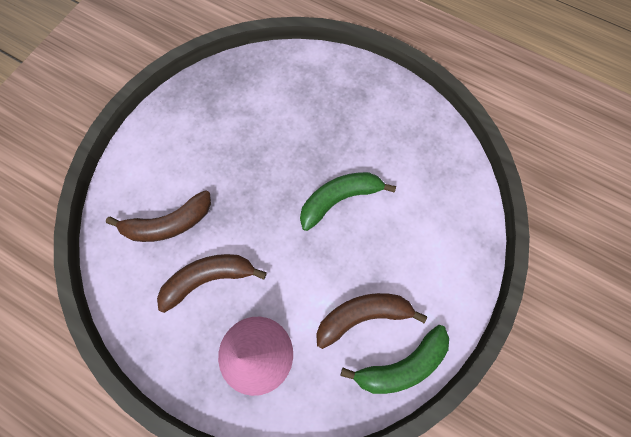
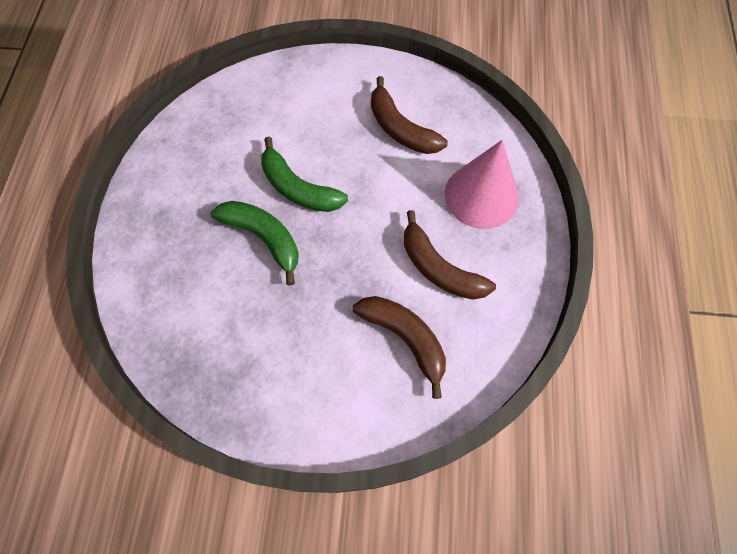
camera: 115 degrees left, 5 degrees down
green banana [340,325,449,394] -> green banana moved to [211,201,298,285]

